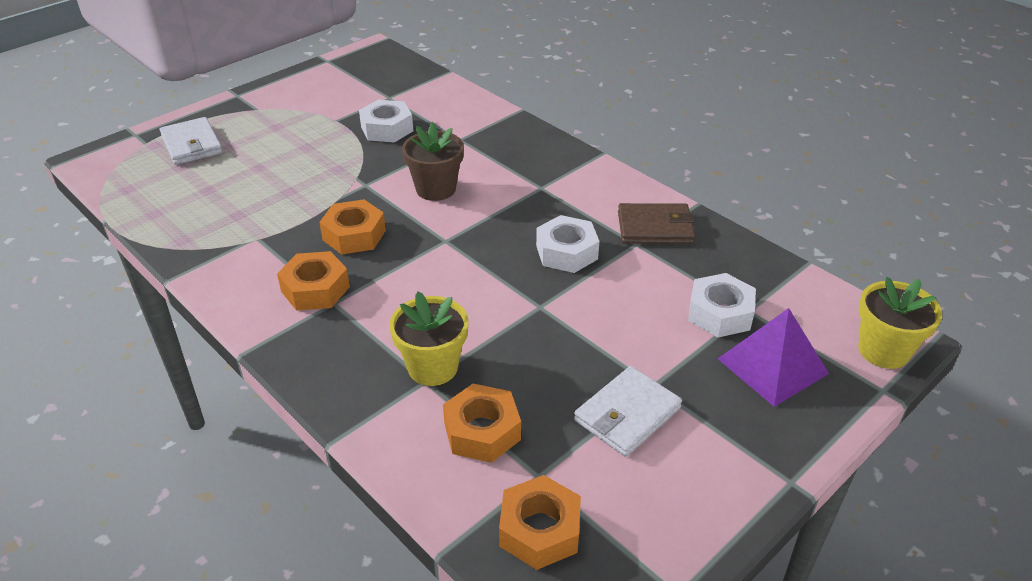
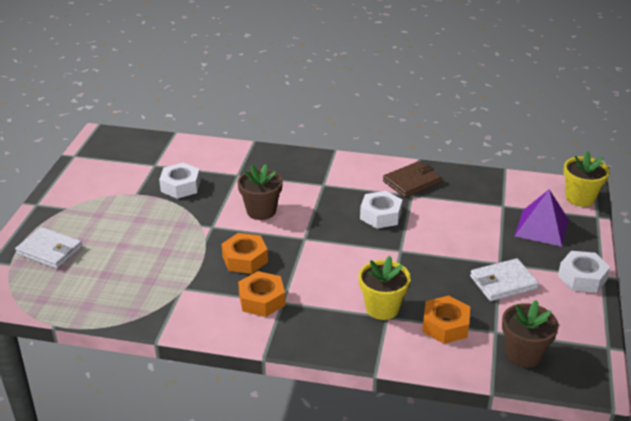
camera: 35 degrees left, 5 degrees down
orange nut [499,475,581,570] -> brown flower pot [502,300,559,368]
white wallet [574,366,682,457] -> white wallet turned 60 degrees clockwise [470,258,539,301]
white nut [688,273,756,338] -> white nut moved to [558,251,610,293]

